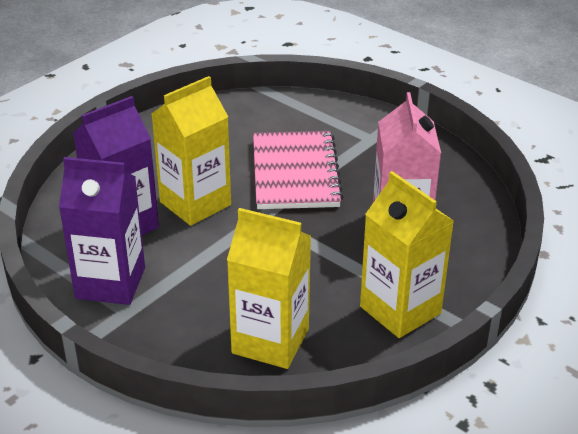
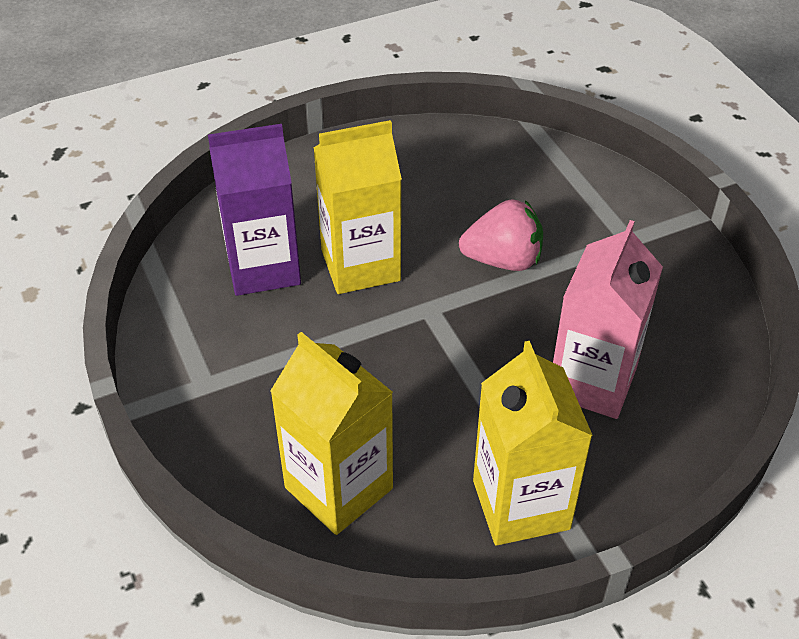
camera: 25 degrees right, 10 degrees up
purple carton [59,157,145,305] -> none
pink notebook [253,131,344,209] -> pink strawberry [459,199,543,271]

